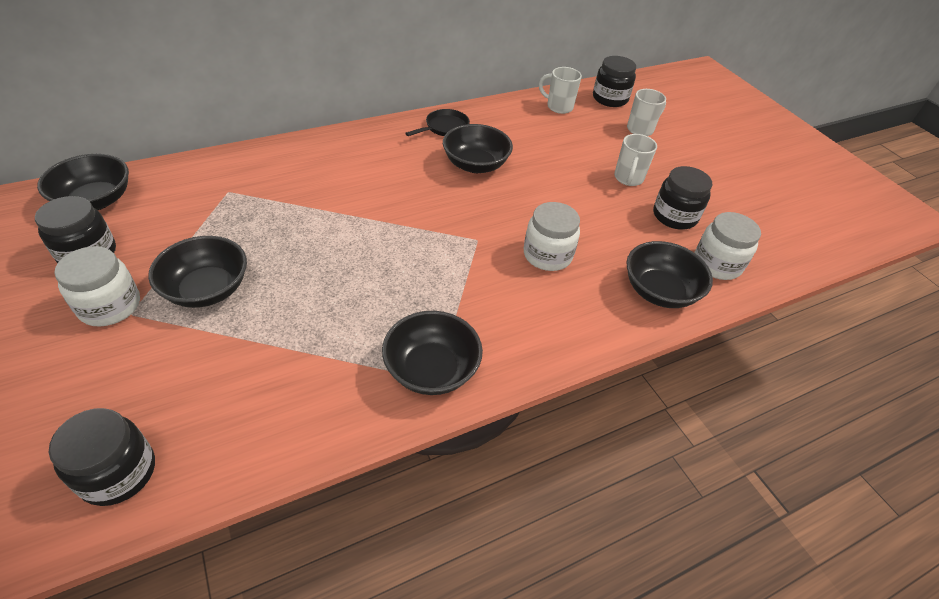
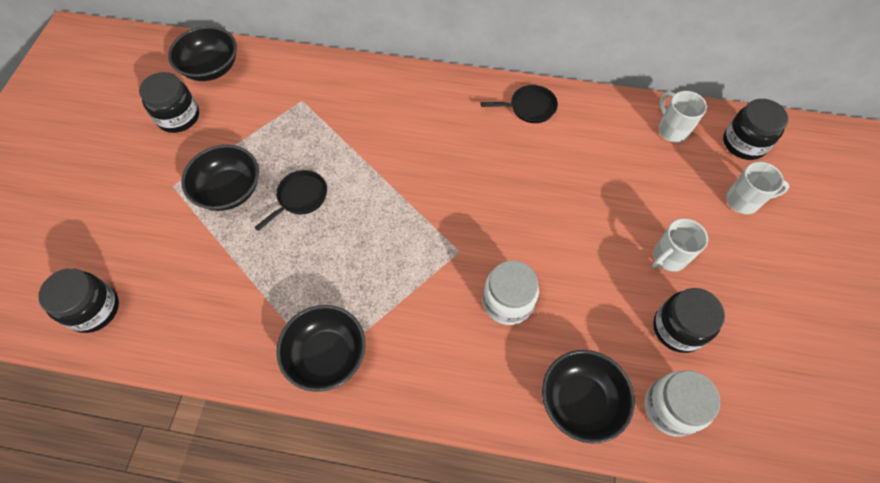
camera: 40 degrees right, 15 degrees up
white jar [54,246,140,327] -> none
black bowl [443,124,513,173] -> none
none -> black pan [254,170,327,231]

